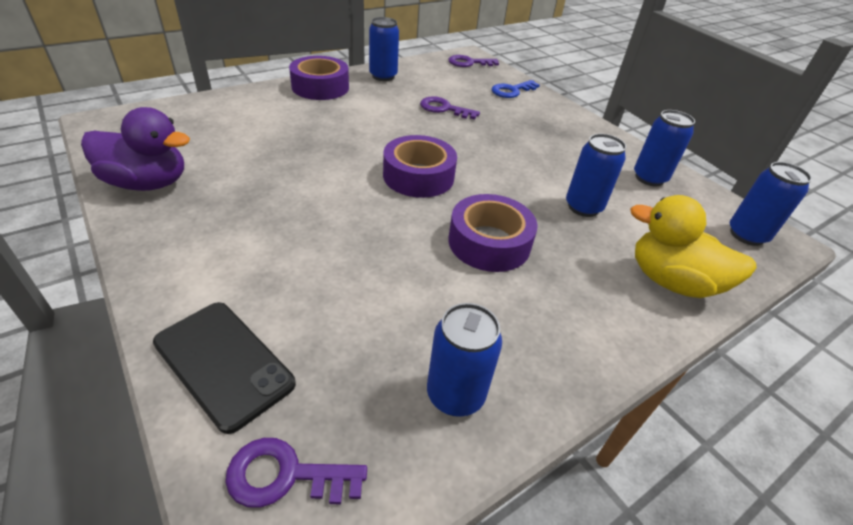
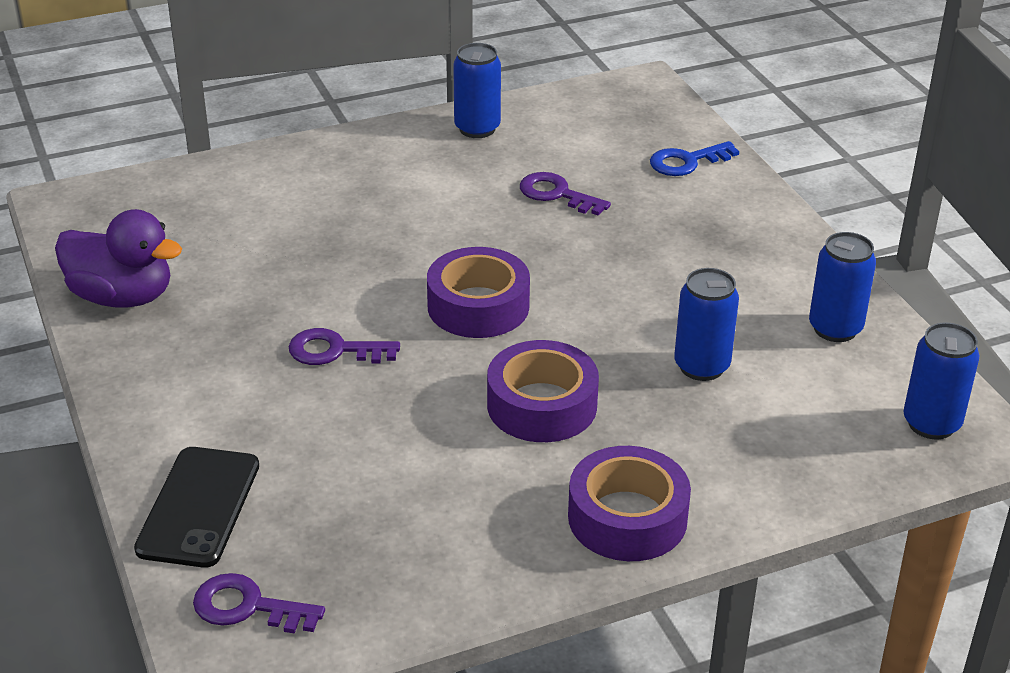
camera: 15 degrees right, 5 degrees down
black phone [153,302,296,434] -> black phone turned 45 degrees clockwise [134,447,259,568]
purple tape [289,56,349,100] -> purple tape moved to [568,446,691,561]
blue can [427,303,502,416] -> none
purple key [448,55,499,67] -> purple key moved to [289,328,400,365]
yellow duck [630,195,757,298] -> none

